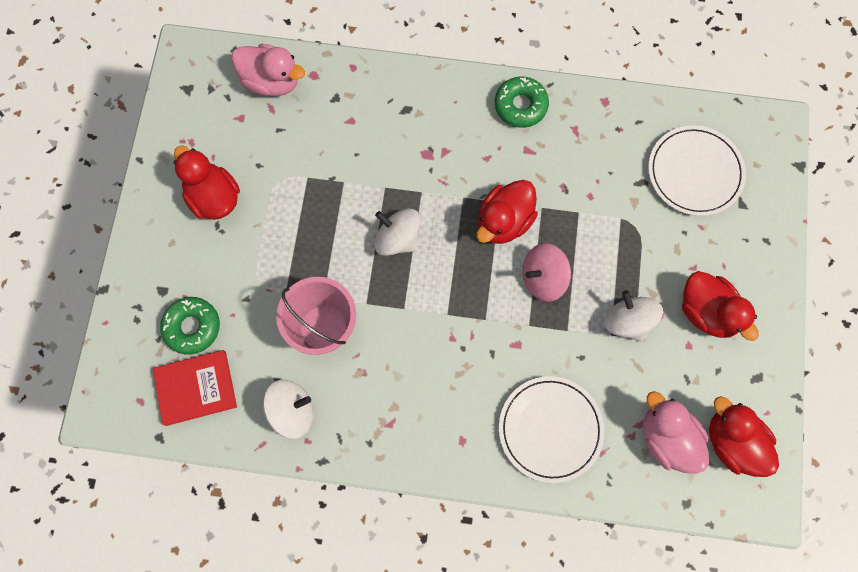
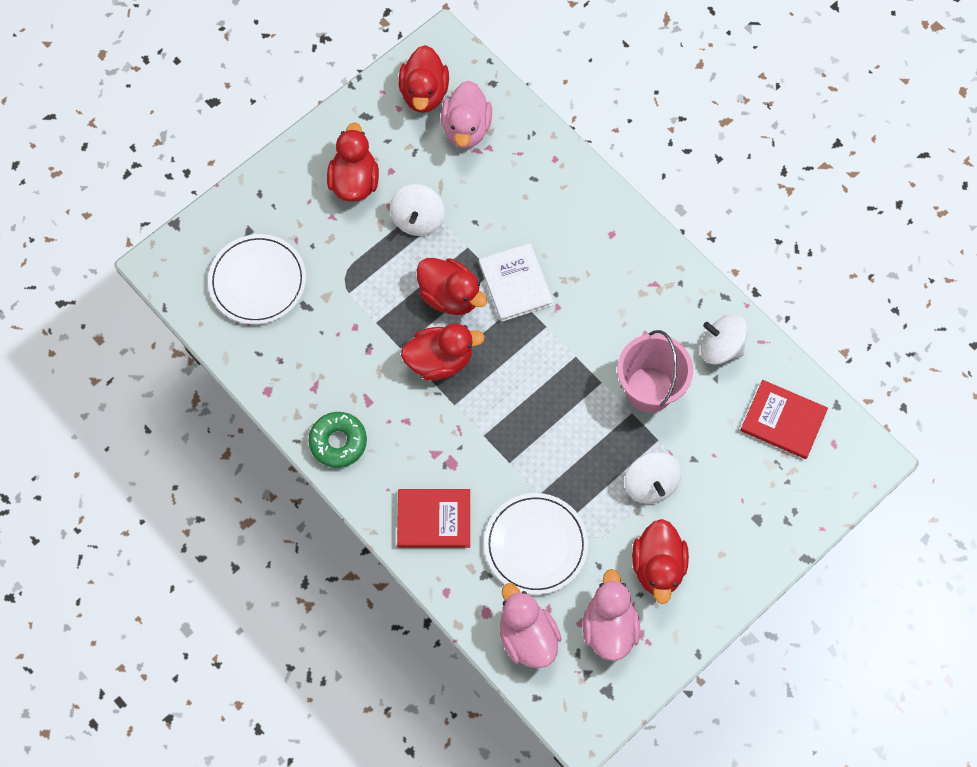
camera: 140 degrees left, 5 degrees down
green donut [160,297,220,355] -> none
white spinning top [374,209,420,256] -> white spinning top moved to [625,452,681,504]
white plate [499,376,605,483] -> white plate moved to [484,493,588,595]
pink spinning top [522,243,571,302] -> red duck [417,258,487,315]
none -> red book [397,489,470,548]
none -> white book [479,243,554,322]
none -> pink duck [583,569,640,661]

